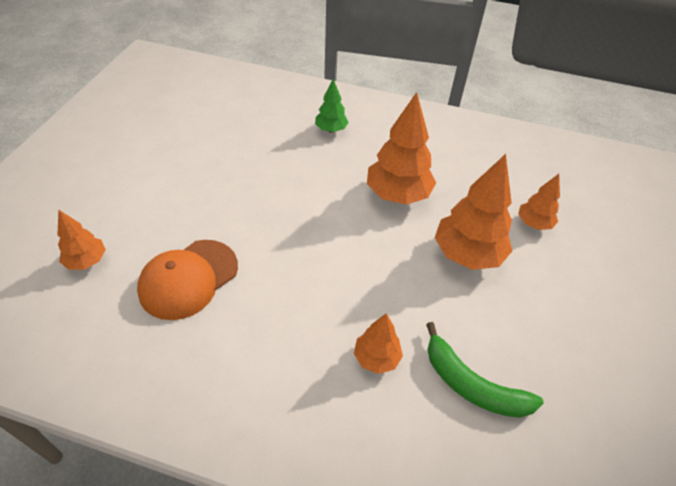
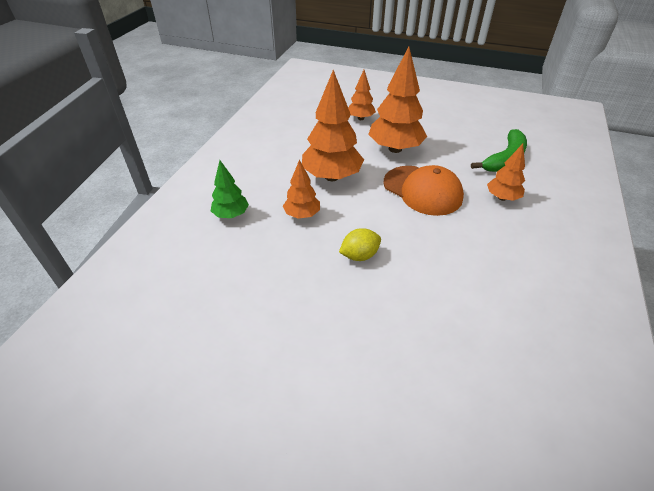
camera: 85 degrees left, 5 degrees down
orange tree [57,210,106,270] -> orange tree moved to [283,160,320,219]
orange cap [137,240,238,320] -> orange cap moved to [384,165,464,216]
none -> yellow lemon [339,228,381,261]

